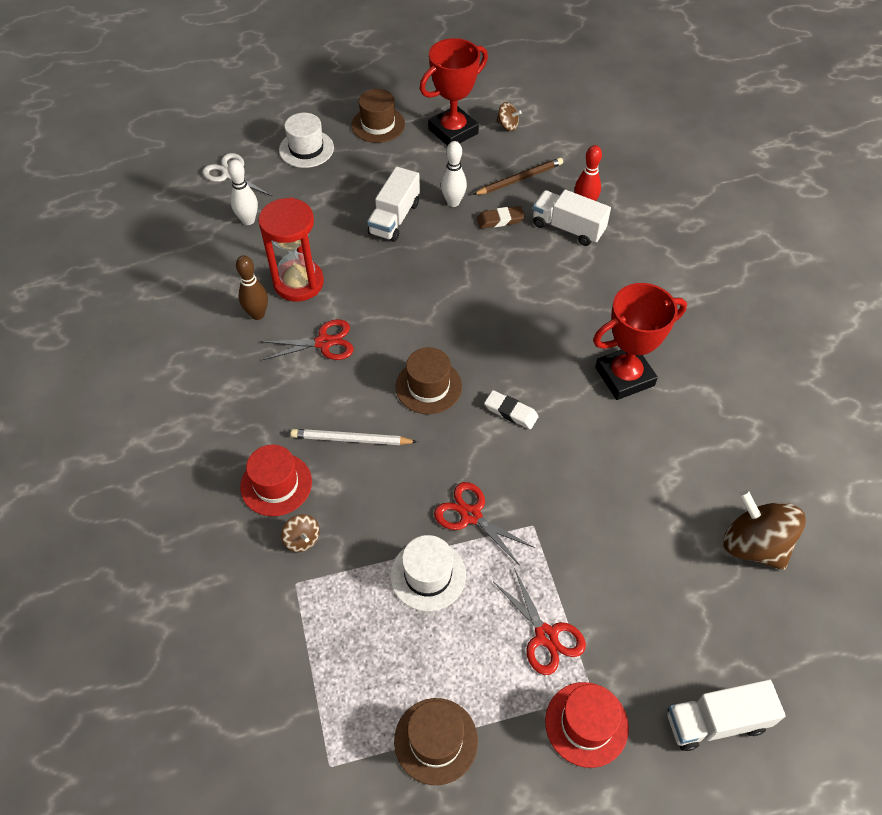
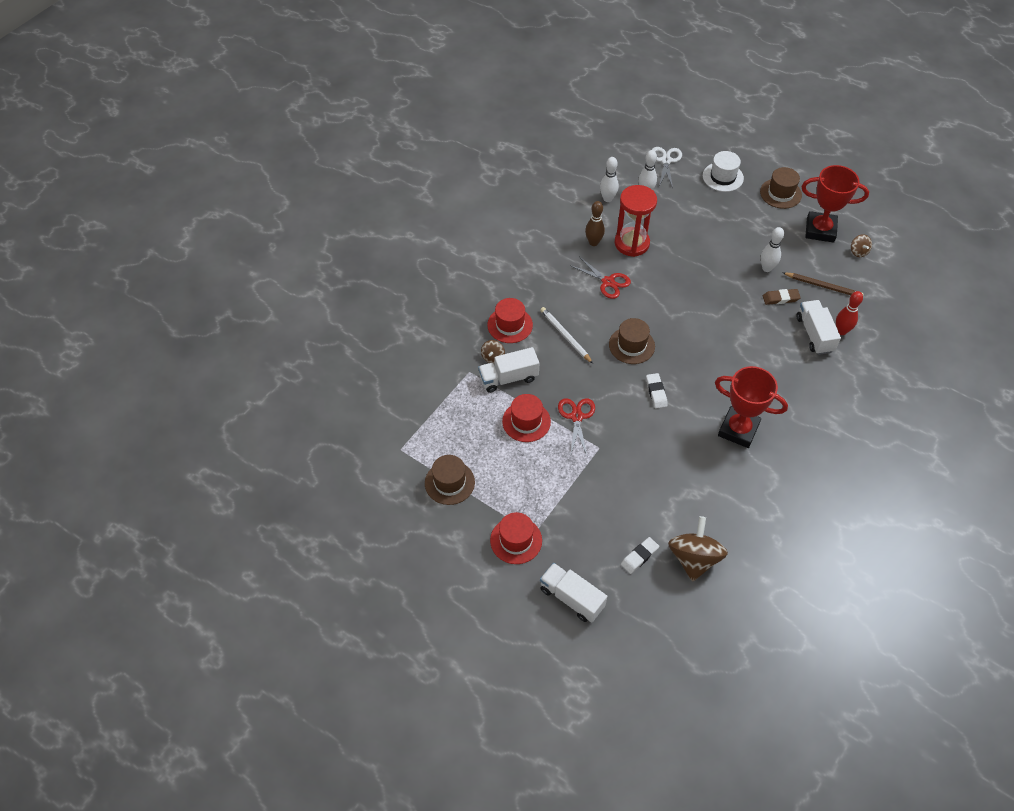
camera: 50 degrees right, 0 degrees up
white truck [367,166,420,242] -> white truck moved to [478,347,539,393]
white hat [390,535,466,611] -> red hat [502,394,551,442]
brown eraser [477,206,525,229] -> brown eraser turned 45 degrees counterclockwise [763,289,801,305]
red scissors [494,568,586,675] -> none
none -> white bowling pin [600,157,619,202]
none -> white eraser [621,537,659,574]

